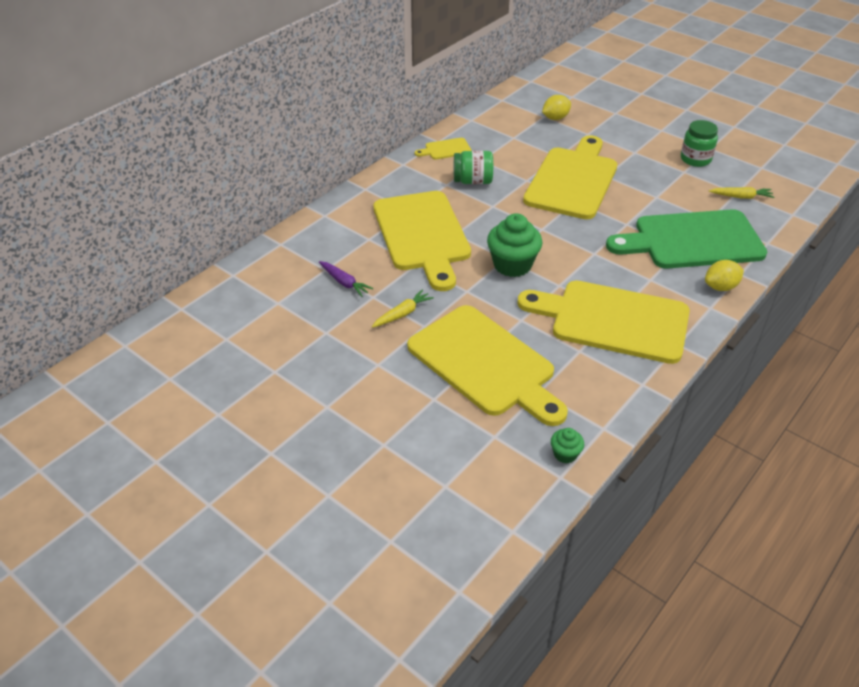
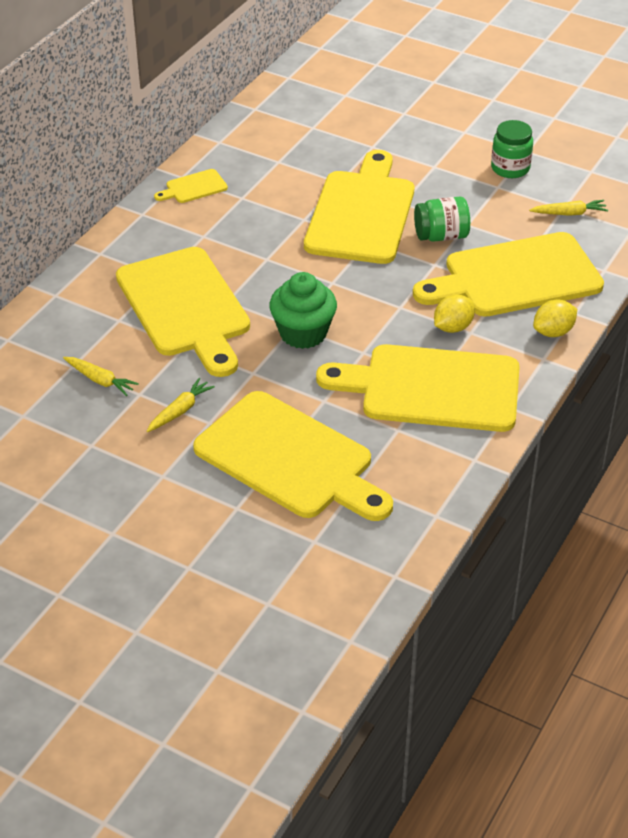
camera: 10 degrees left, 0 degrees up
purple carrot [319,261,374,297] -> yellow carrot [63,357,139,396]
green jar [454,151,493,184] -> green jar moved to [414,197,470,242]
yellow lemon [542,95,571,120] -> yellow lemon moved to [434,294,475,333]
green cupcake [551,428,584,464] -> none
green cutting board [606,209,767,269] -> yellow cutting board [413,232,604,317]

